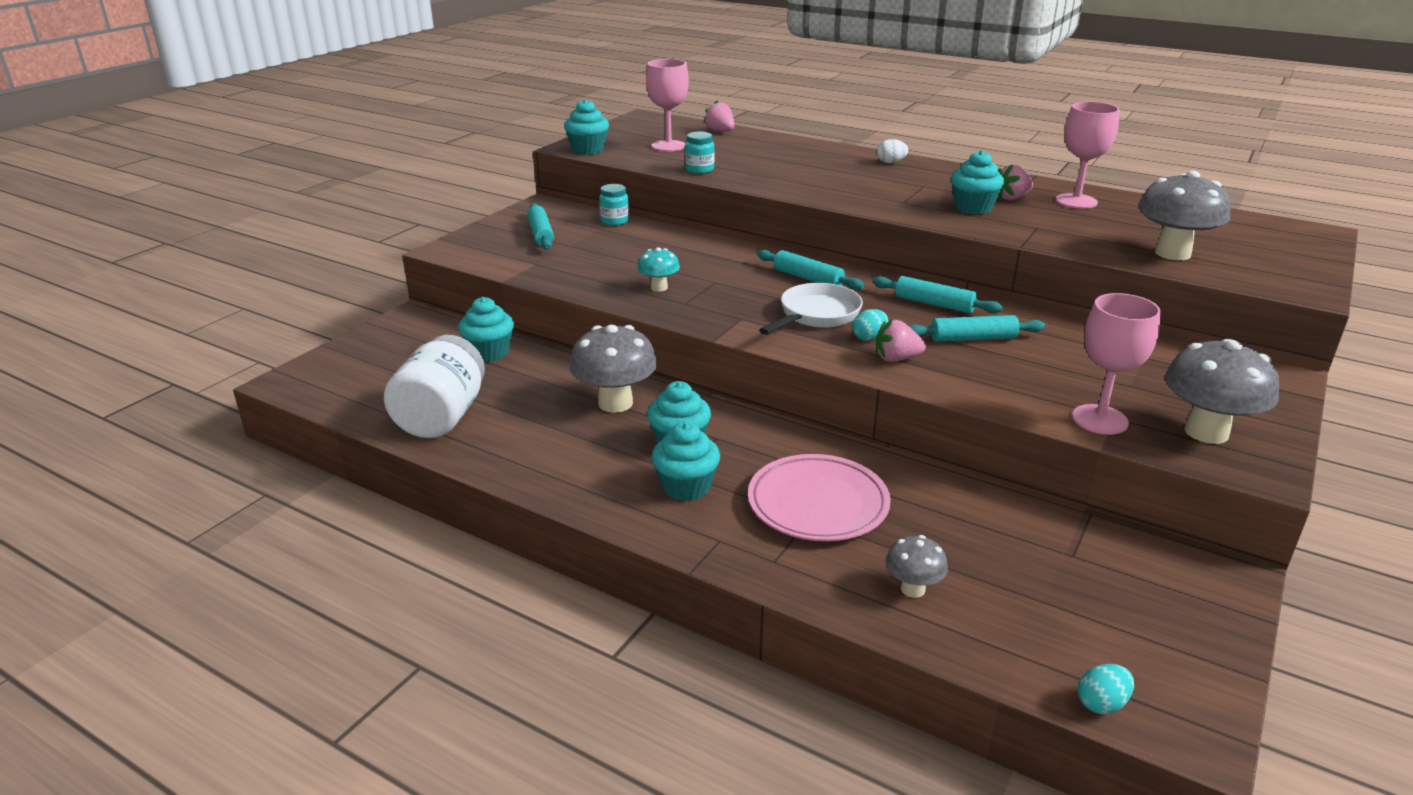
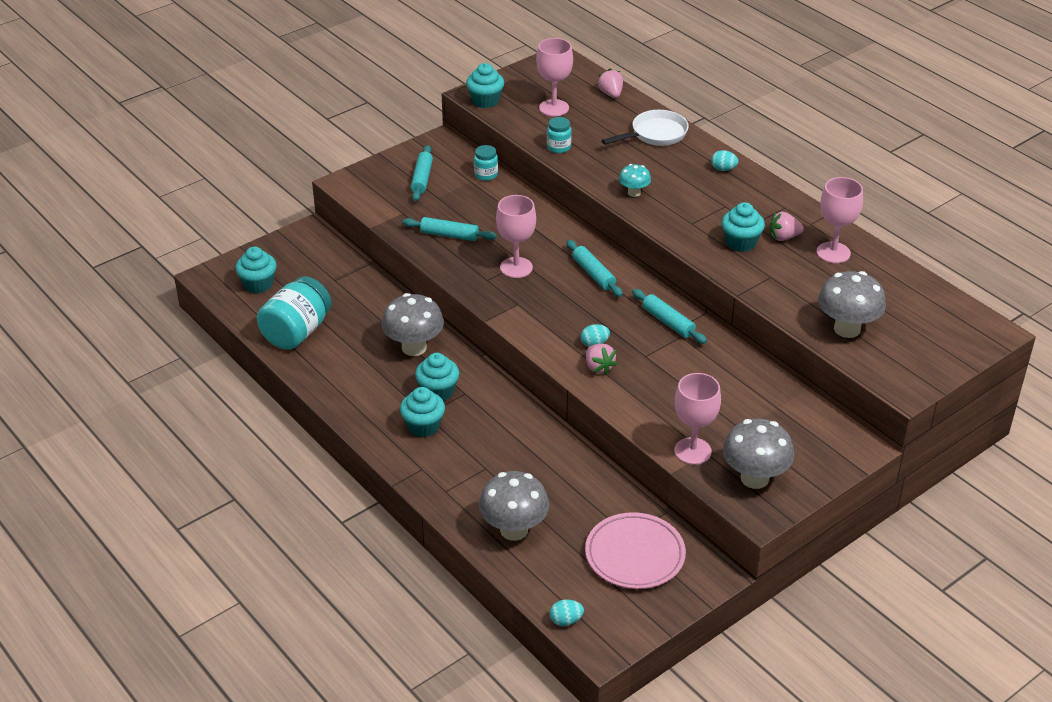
camera: 20 degrees right, 10 degrees up
white jar [384,335,485,438] -> turquoise jar [257,276,332,350]
turquoise cupcake [458,297,514,362] -> turquoise cupcake moved to [235,247,277,293]
turquoise mushroom [637,247,680,292] -> turquoise mushroom moved to [619,164,651,197]
pink plate [748,454,891,541] -> pink plate moved to [585,512,686,589]
white pan [759,283,863,335] -> white pan moved to [602,110,689,146]
pink strawberry [876,320,926,362] -> pink strawberry turned 135 degrees counterclockwise [586,344,617,375]
white egg [877,139,908,163] -> turquoise egg [711,150,738,171]
grey mushroom [885,535,948,598] -> grey mushroom [479,471,549,541], size x1.85
turquoise rolling pin [909,315,1045,342] -> turquoise rolling pin moved to [402,217,497,241]
none -> pink goblet [496,195,536,278]

